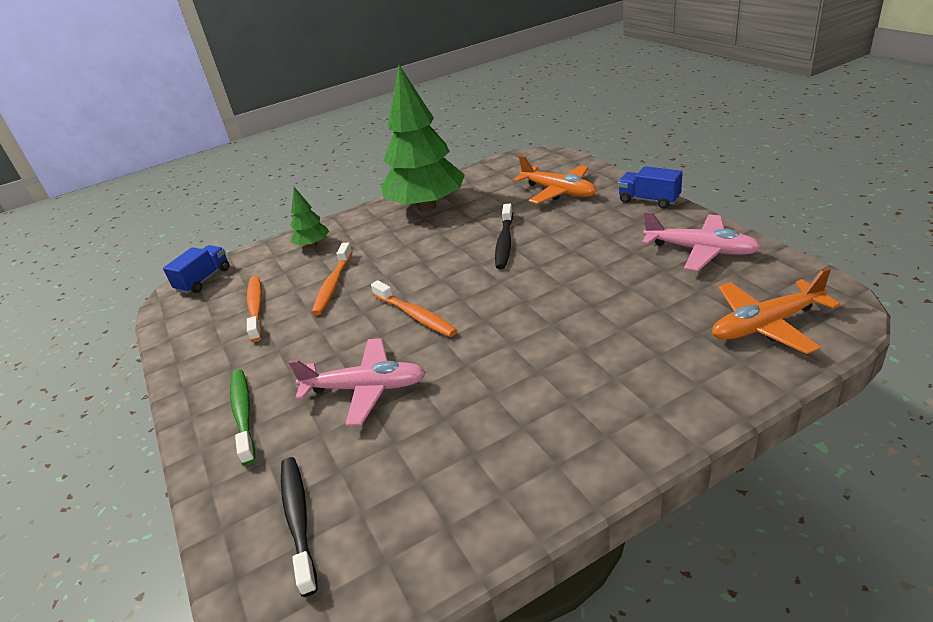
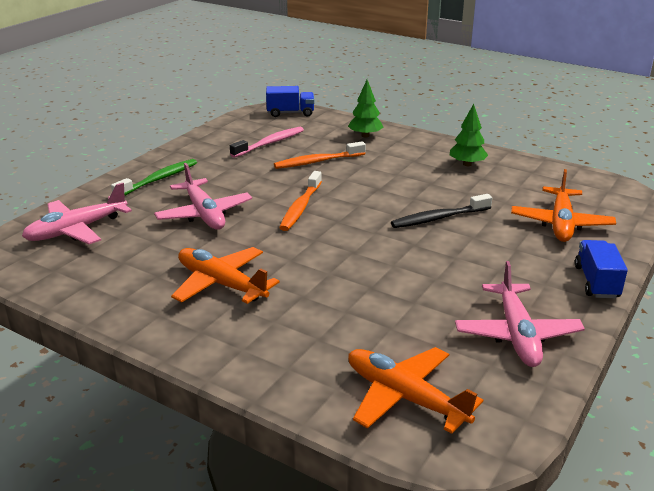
camera: 55 degrees right, 5 degrees down
orange toothbrush [247,276,262,342] -> pink toothbrush [230,127,304,158]
black toothbrush [281,457,318,597] -> pink plane [22,183,132,244]
green tree [381,65,465,212] -> green tree [450,104,488,166], size x0.44
none -> orange plane [171,247,280,304]

